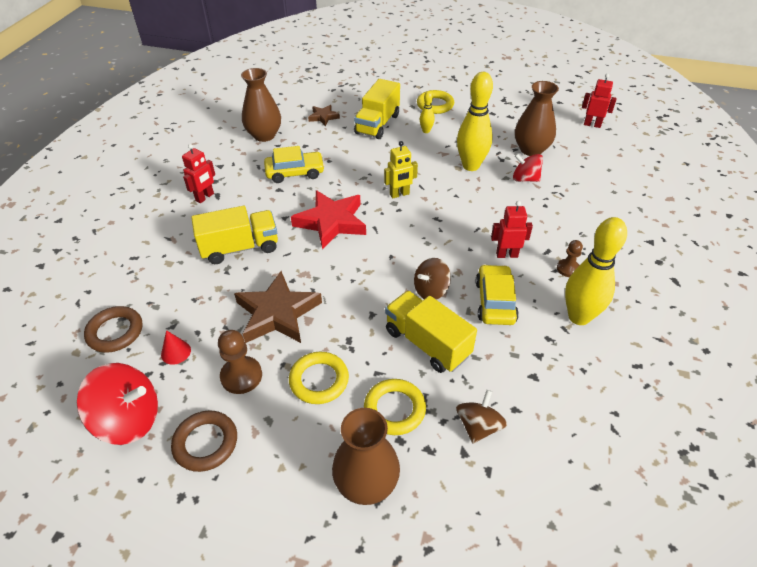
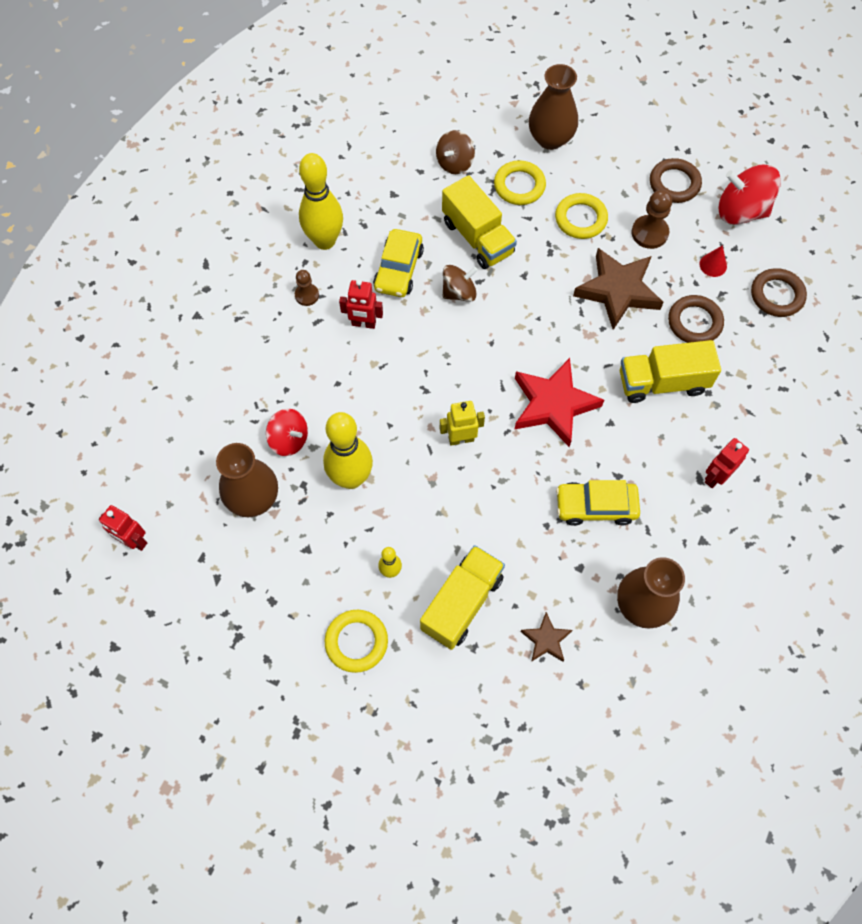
camera: 170 degrees left, 20 degrees up
none -> brown ring [668,295,724,343]

